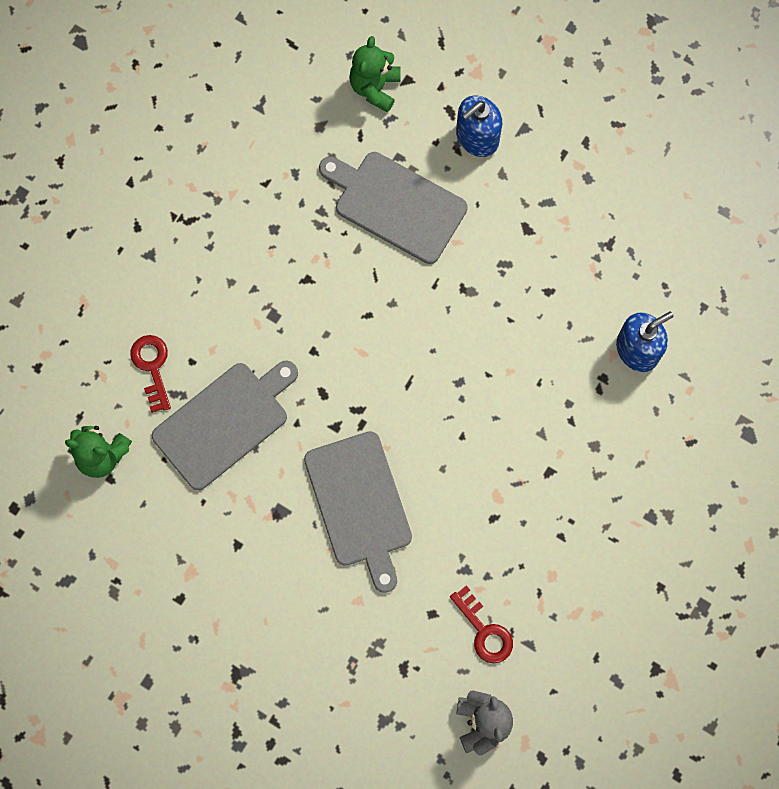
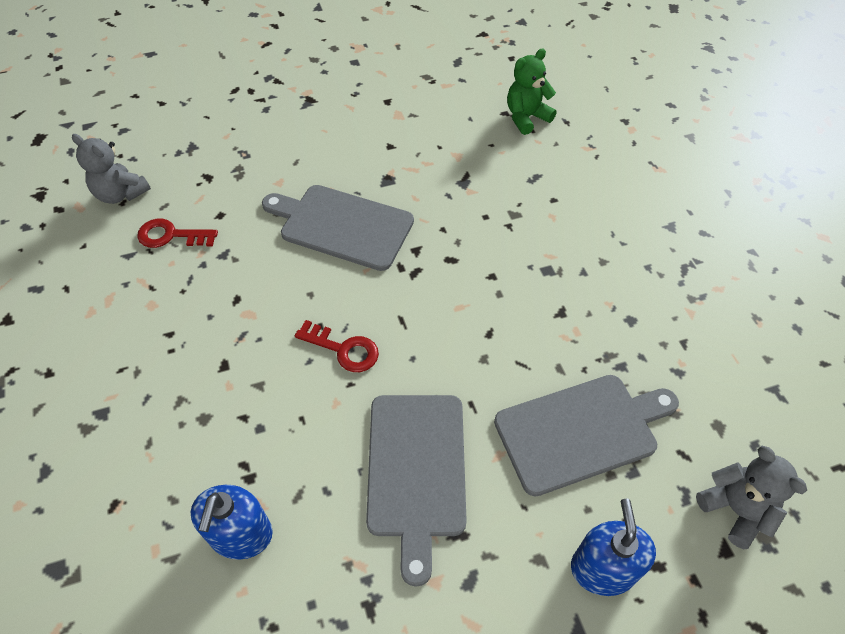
camera: 130 degrees right, 20 degrees down
red key [130,335,171,413] -> red key moved to [295,320,379,372]
grey cutting board [152,361,298,490] -> grey cutting board moved to [366,395,467,586]
green teddy bear [349,36,401,113] -> grey teddy bear [696,446,807,549]

